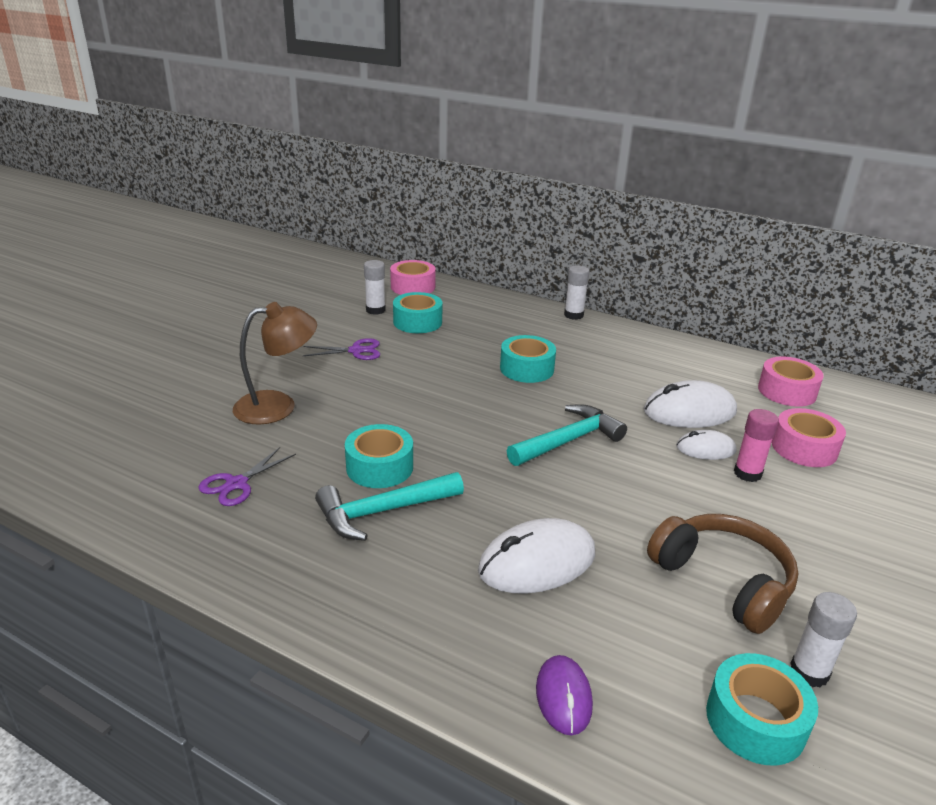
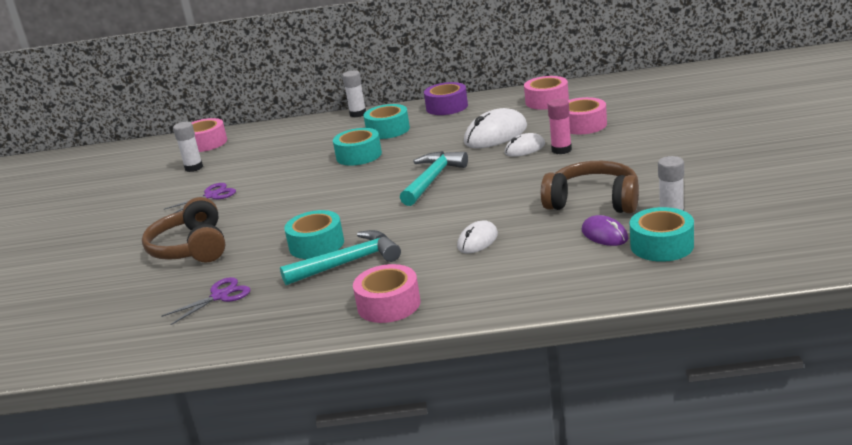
camera: 25 degrees left, 5 degrees down
purple scissors [198,447,296,506] -> purple scissors turned 135 degrees counterclockwise [161,277,250,325]
brown lamp [233,302,317,425] -> brown headphones [142,197,225,263]
turquoise hammer [315,472,464,541] -> turquoise hammer turned 150 degrees counterclockwise [280,230,401,285]
turquoise tape [393,292,443,333] -> turquoise tape moved to [364,104,410,139]
white mouse [478,518,595,594] -> white mouse [457,220,498,254], size x0.58
purple mouse [536,655,593,736] -> purple mouse moved to [582,215,628,246]
none -> pink tape [353,264,420,323]
none -> purple tape [424,82,468,115]

